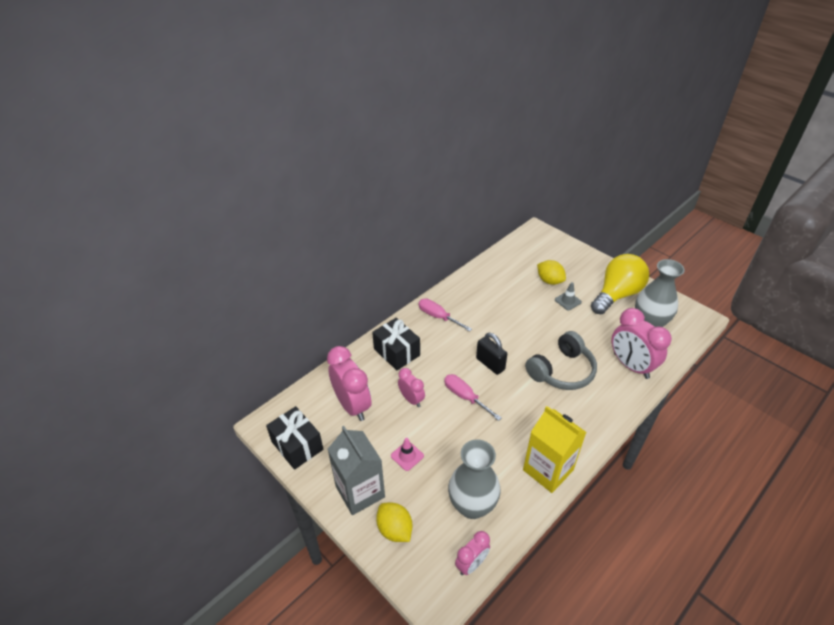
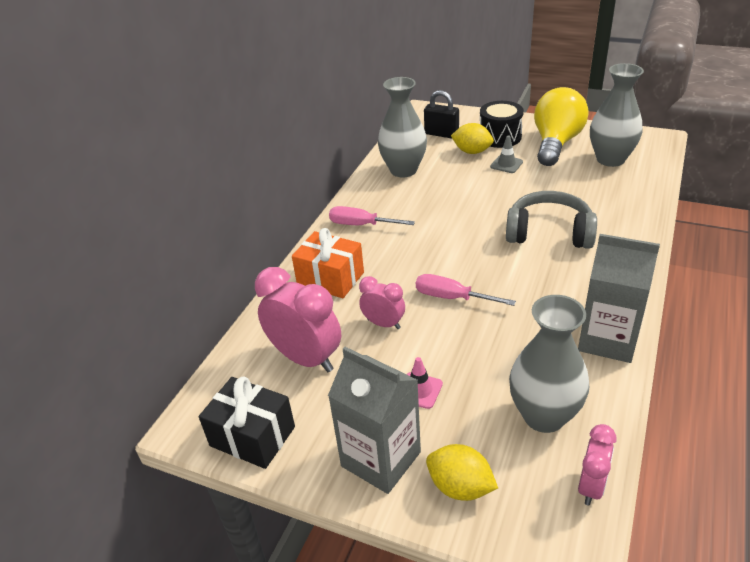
camera: 20 degrees left, 5 degrees down
black gift [372,318,420,370] -> orange gift [292,228,364,298]
black padlock [476,333,507,375] -> black padlock moved to [424,90,459,138]
yellow carton [523,406,586,493] -> grey carton [578,234,660,363]
grey headphones [525,331,597,390] -> grey headphones turned 105 degrees counterclockwise [506,191,597,249]
pink clock [612,308,672,379] -> none
none -> grey vase [378,77,427,177]
none -> black drum [480,101,524,148]

